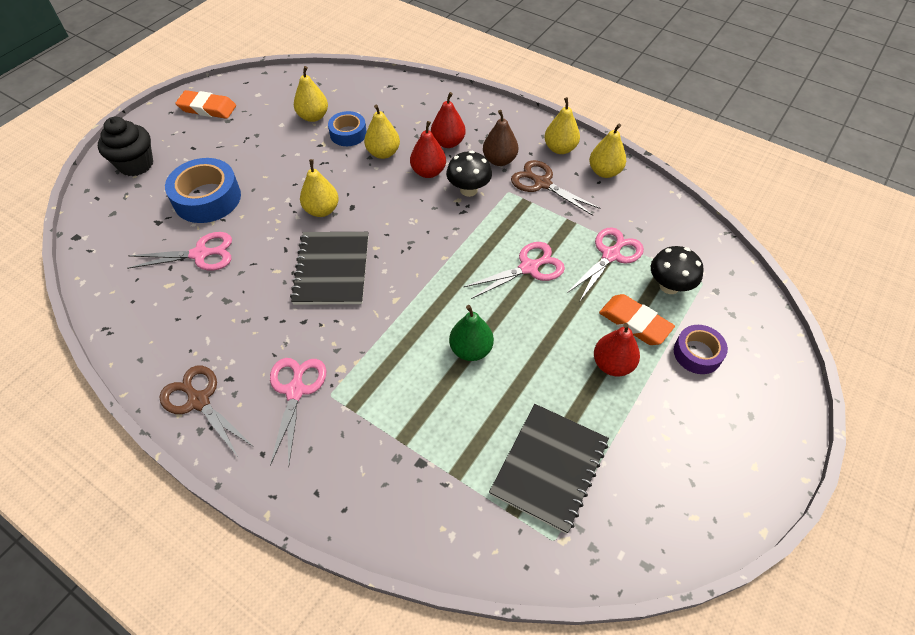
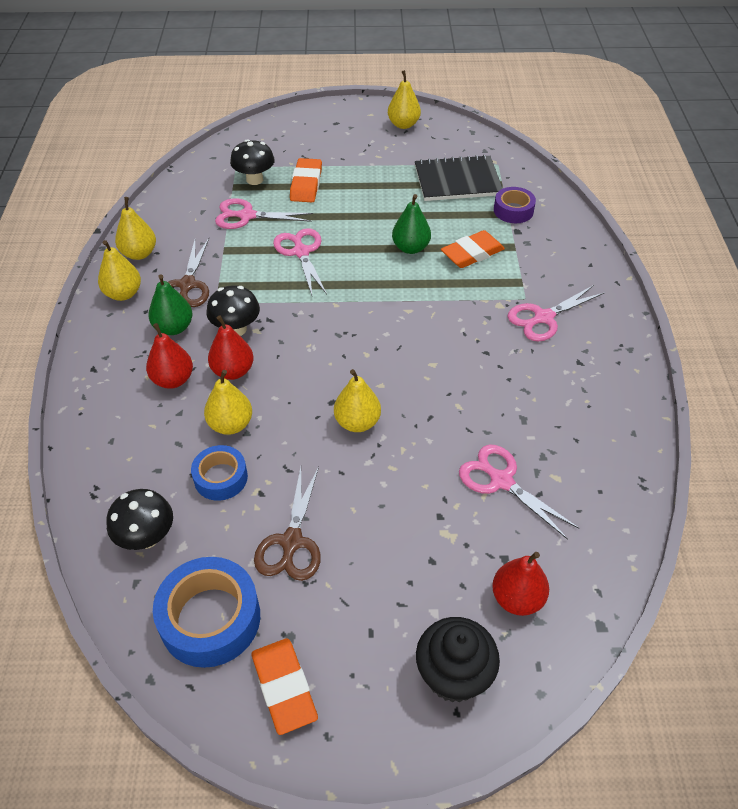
camera: 125 degrees left, 5 degrees down
brown scissors [159,366,254,457] -> brown scissors moved to [254,467,321,581]
blue tape [165,158,241,223] -> blue tape moved to [153,557,260,668]
black notebook [290,232,368,305] -> none
yellow pear [294,66,328,122] -> yellow pear moved to [388,70,421,129]
pink scissors [464,242,565,299] -> pink scissors turned 45 degrees clockwise [273,228,327,295]
brown pear [483,110,518,166] -> green pear [148,274,193,335]
red pear [594,323,640,376] -> red pear moved to [492,552,549,616]
purple tape [674,325,728,374] -> purple tape moved to [494,187,536,223]
none -> black mushroom [106,489,173,550]
none -> orange eraser [441,230,505,268]

